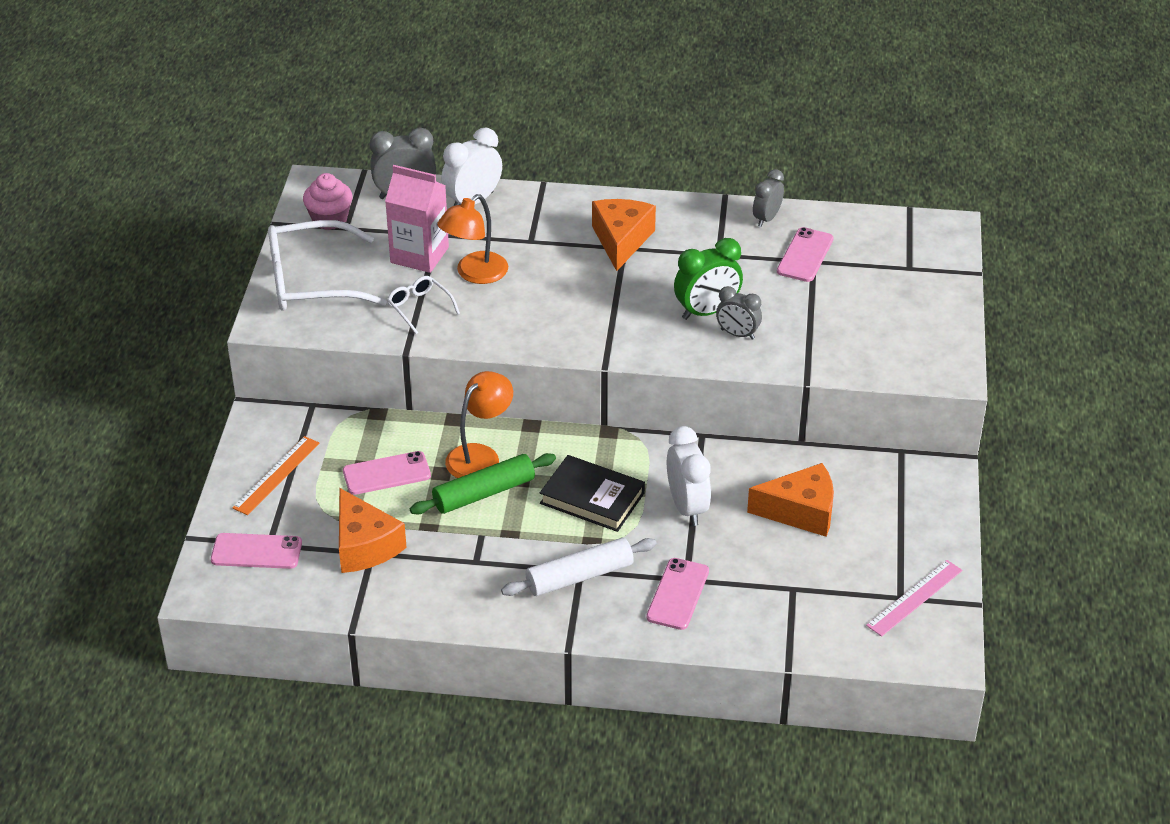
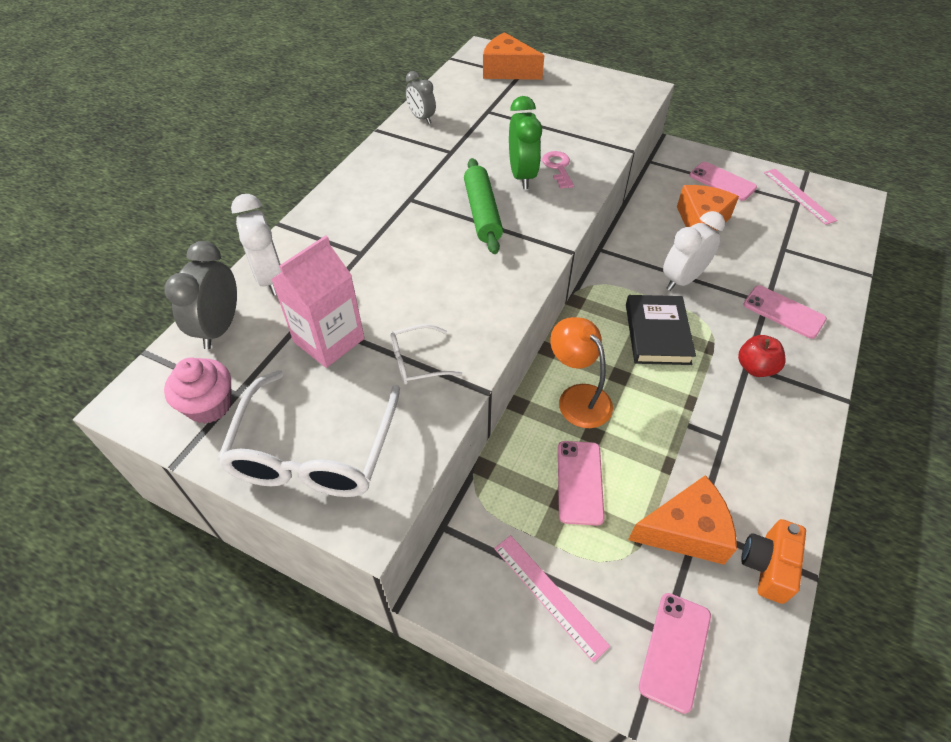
camera: 70 degrees left, 10 degrees up
orange ruler [232,436,319,515] -> pink ruler [494,535,610,663]
green rolling pin [410,453,556,515] -> green rolling pin moved to [464,158,503,254]
orange lamp [437,194,508,284] -> none
white rolling pin [501,538,657,596] -> red apple [738,335,785,377]
black book [540,455,645,532] -> black book turned 45 degrees counterclockwise [626,295,696,365]
orange cheese [592,199,656,271] -> orange cheese moved to [483,32,544,80]
white clock [667,426,711,526] -> white clock turned 45 degrees counterclockwise [663,211,725,291]
grey clock [716,286,762,340] -> pink key [542,151,574,189]
pink phone [777,227,834,282] -> pink phone moved to [689,162,757,201]
none -> orange camera [741,519,806,604]

